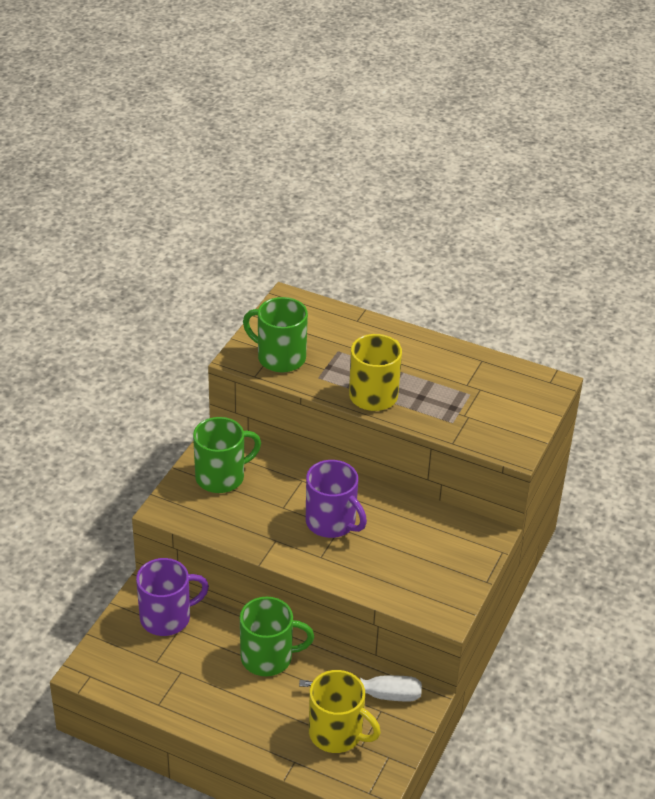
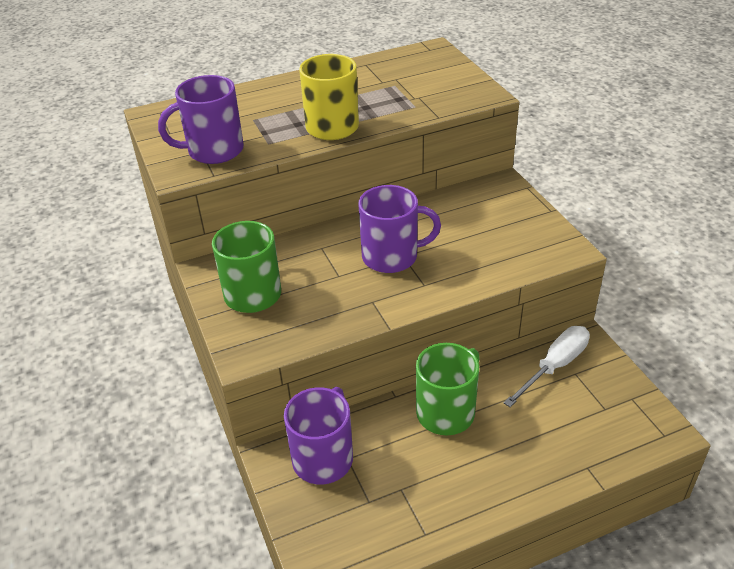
camera: 45 degrees left, 0 degrees up
green mug [243,297,308,372] -> purple mug [158,75,244,164]
yellow mug [309,670,381,753] -> none

